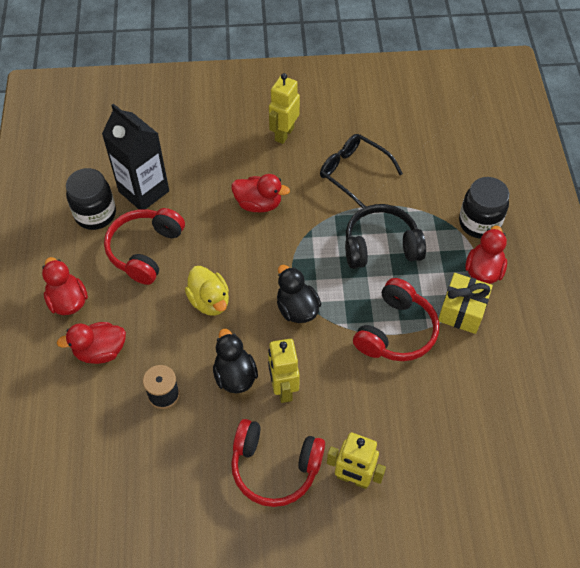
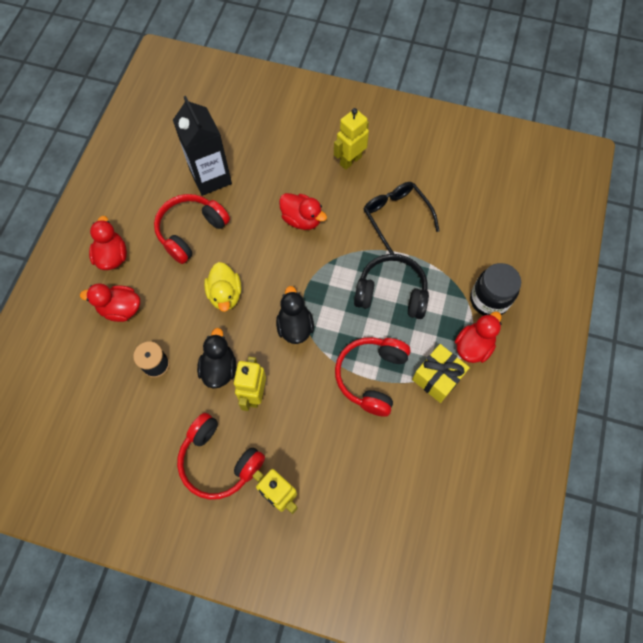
camera: 20 degrees right, 10 degrees up
black jar [66,168,116,230] -> none
red headphones [353,278,439,361] -> red headphones turned 150 degrees clockwise [335,337,411,417]

